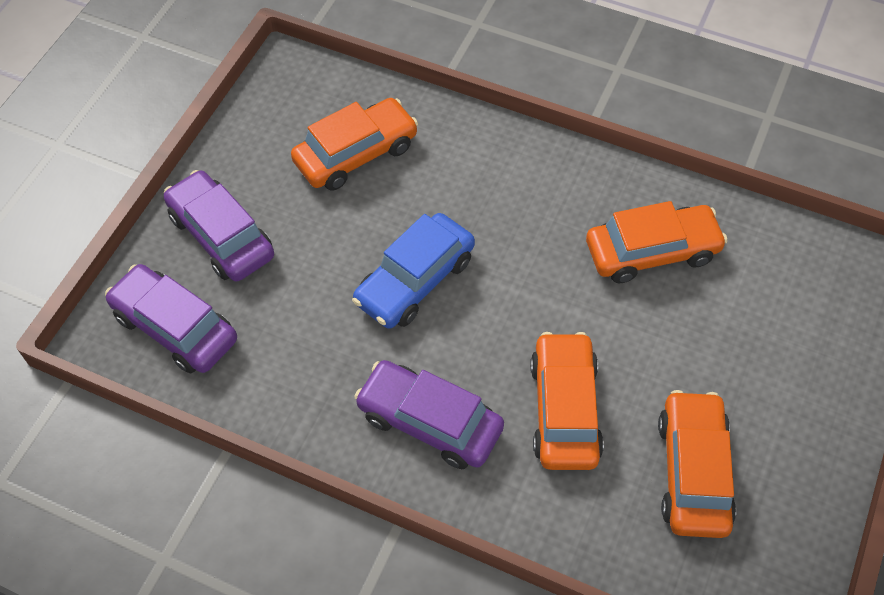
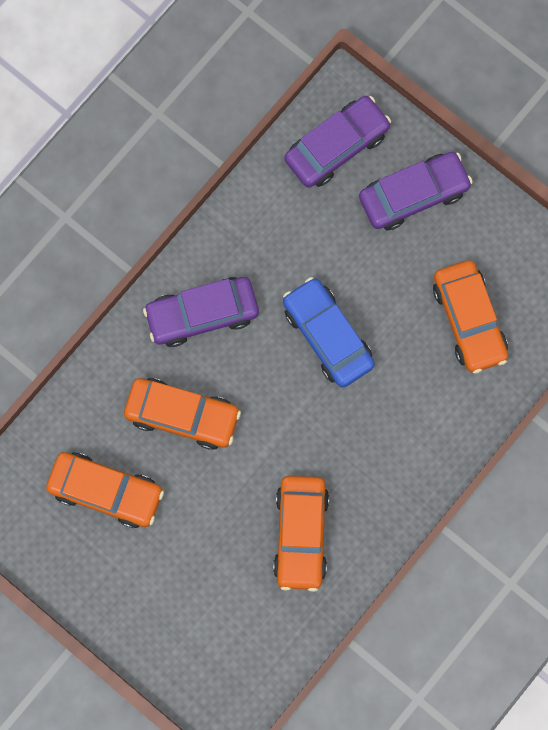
camera: 105 degrees right, 20 degrees up
purple car [354,360,504,469] -> purple car turned 150 degrees counterclockwise [143,277,259,347]

